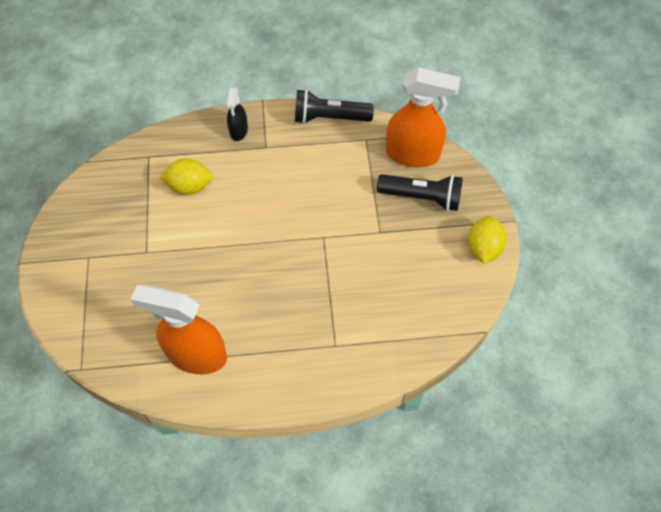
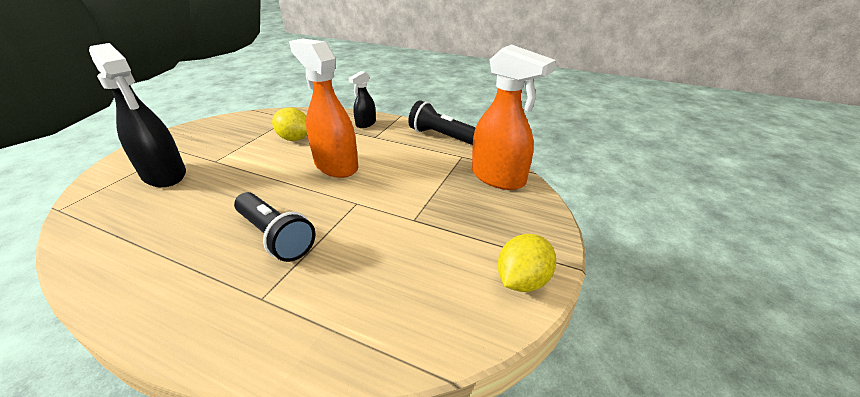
camera: 30 degrees right, 25 degrees down
orange spray bottle [130,284,227,374] -> orange spray bottle moved to [289,38,358,178]
black flashlight [377,174,463,211] -> black flashlight moved to [234,192,316,262]
none -> black spray bottle [89,43,186,187]

